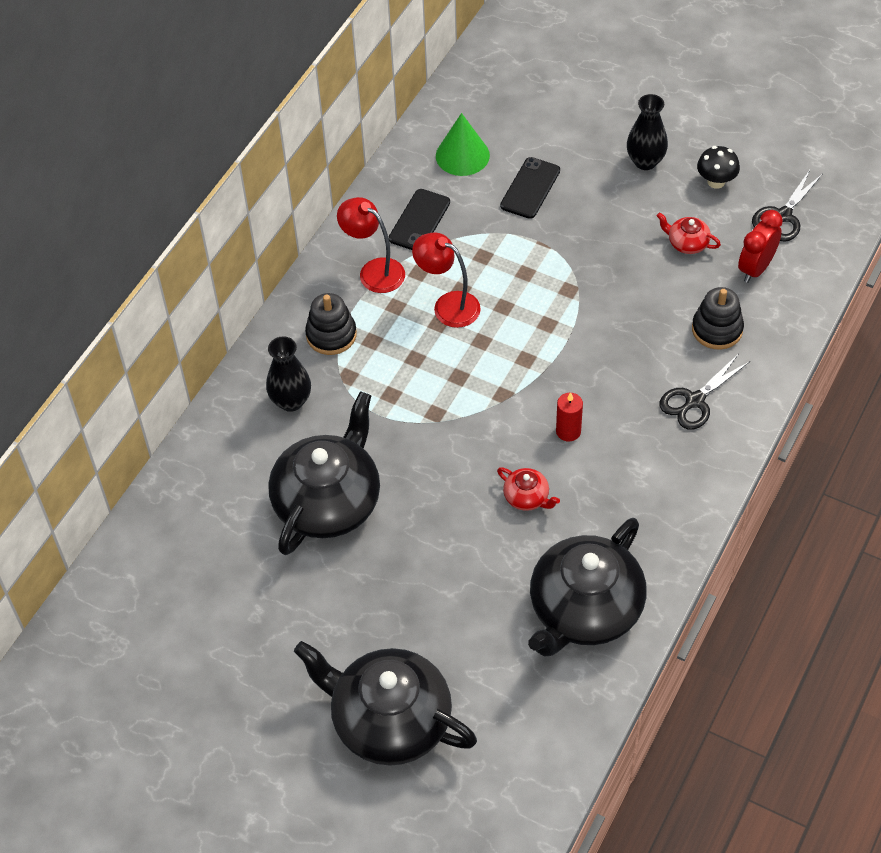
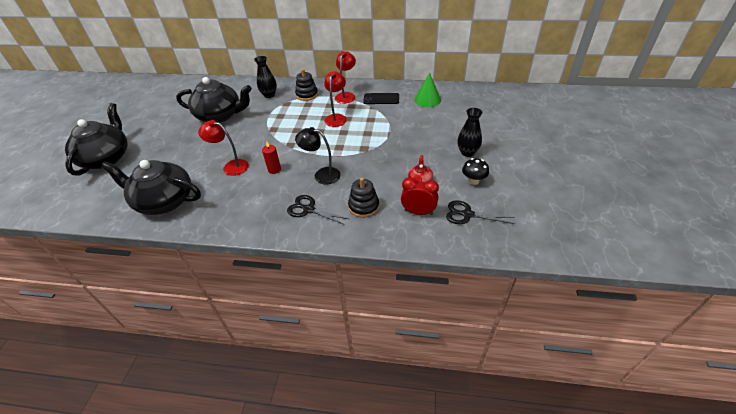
camera: 70 degrees right, 10 degrees down
red teapot [497,467,560,511] -> red lamp [198,120,249,176]
black phone [500,157,560,219] -> none
none -> black lamp [295,127,341,185]

